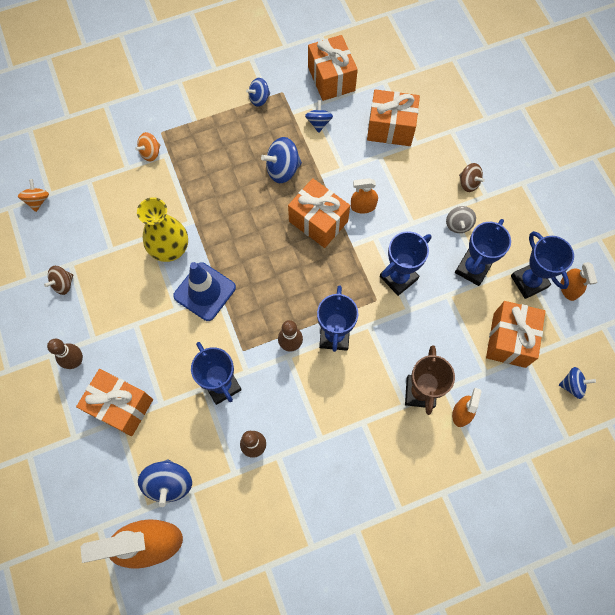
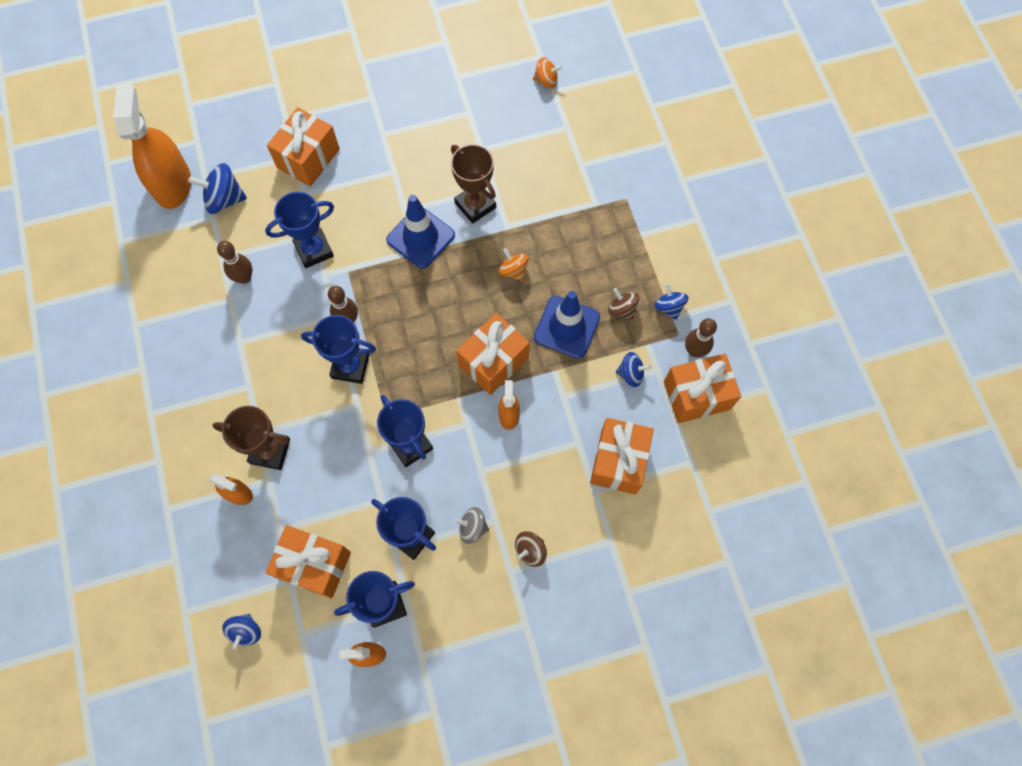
camera: 95 degrees right, 0 degrees up
brown spinning top [44,266,73,295] -> brown spinning top moved to [608,288,640,320]
brown bowling pin [47,339,83,369] -> brown bowling pin moved to [685,318,717,357]
orange spinning top [135,132,160,161] -> orange spinning top moved to [498,248,529,281]
yellow vase [137,197,188,262] -> brown trophy [451,144,496,224]
blue spinning top [261,137,302,183] -> blue traffic cone [534,291,600,359]

